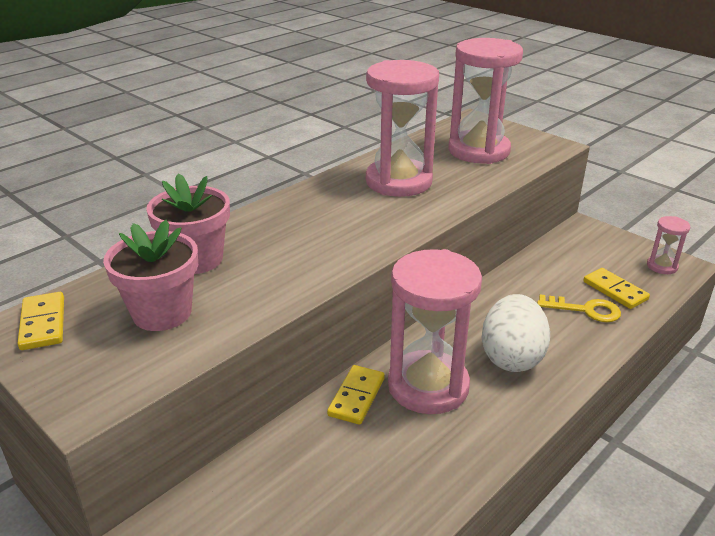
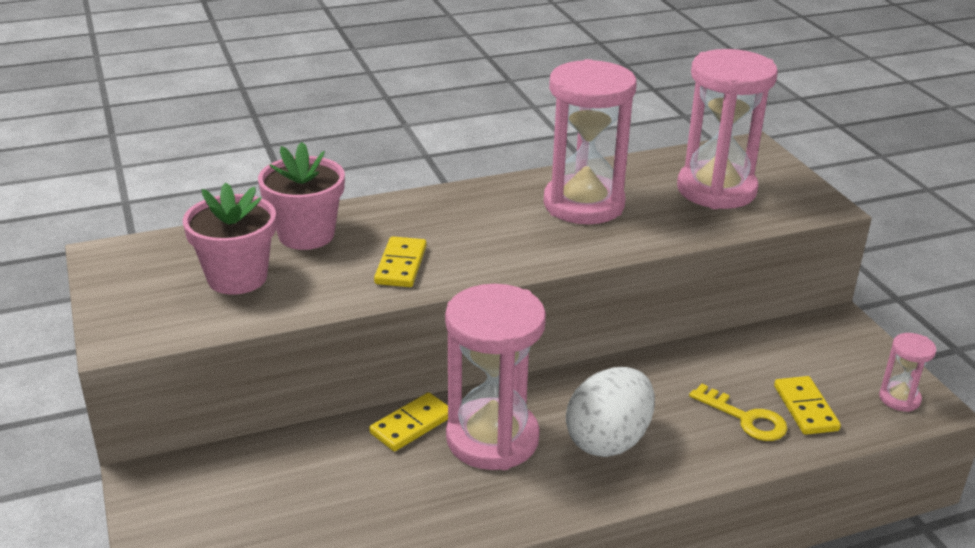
camera: 25 degrees right, 0 degrees up
yellow domino [17,292,64,350] -> yellow domino moved to [374,236,427,287]

